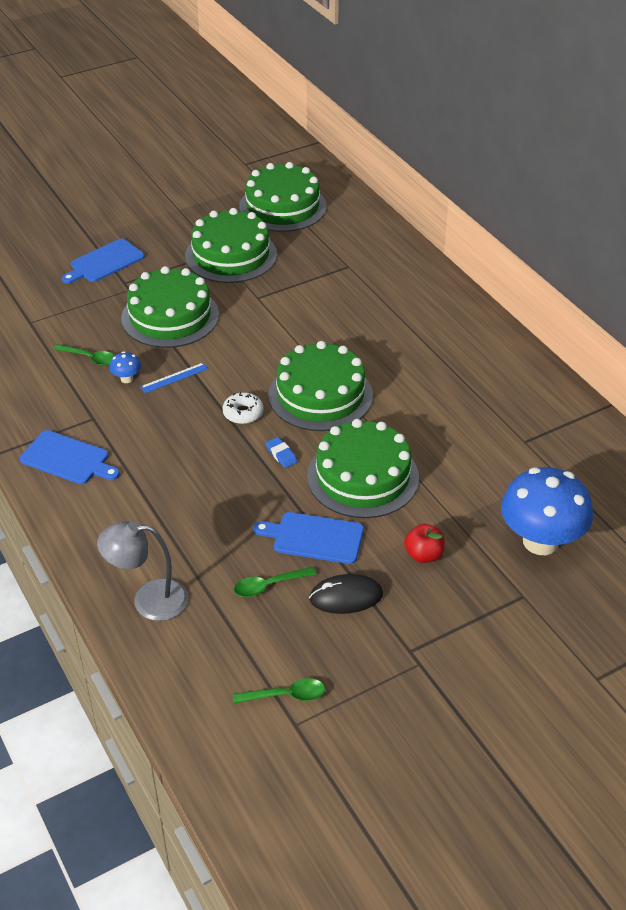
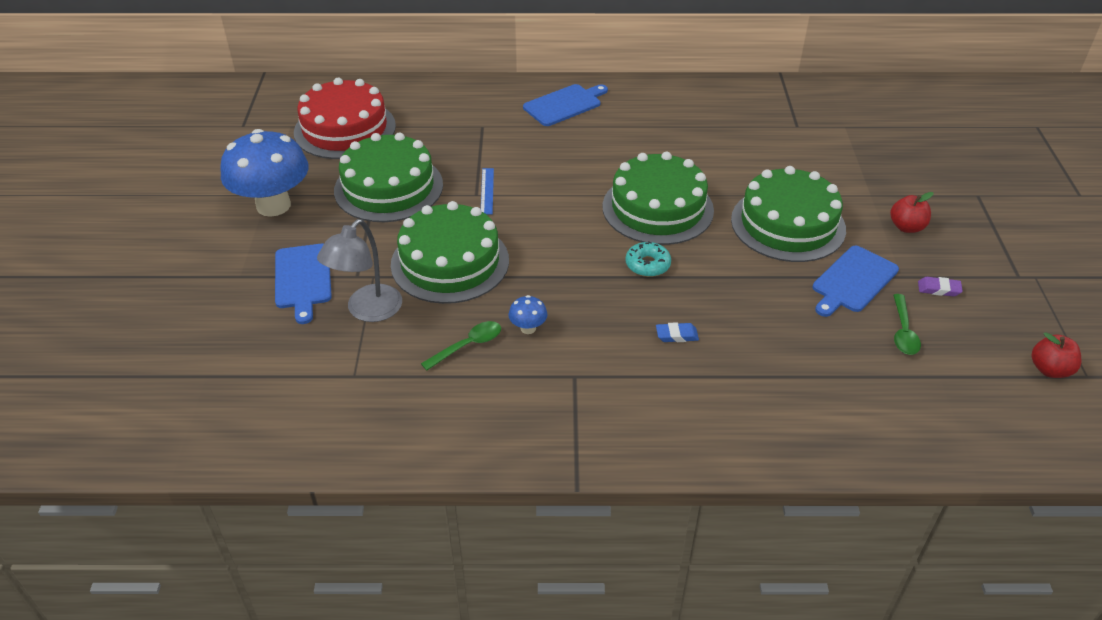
camera: 60 degrees left, 0 degrees up
blue cutting board [20,430,120,484] -> blue cutting board moved to [523,84,608,126]
grey lamp [97,521,189,621] -> grey lamp moved to [317,219,402,322]
blue ruler [140,363,208,393] -> blue ruler moved to [481,168,494,215]
white donut [222,392,263,424] -> turquoise donut [625,241,671,277]
green spoon [233,679,325,704] -> red apple [1031,332,1081,378]
green cake [239,162,327,232] -> red cake [294,78,396,159]
blue eraser [266,437,298,468] -> blue eraser moved to [656,322,699,342]
black mouse [309,574,383,614] -> purple eraser [918,277,963,297]
blue mushroom [501,467,593,555] -> blue mushroom moved to [220,129,308,217]

